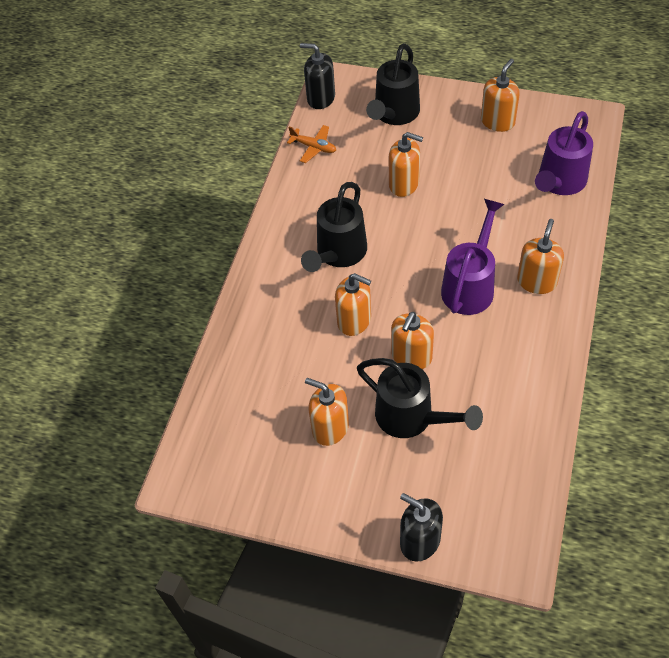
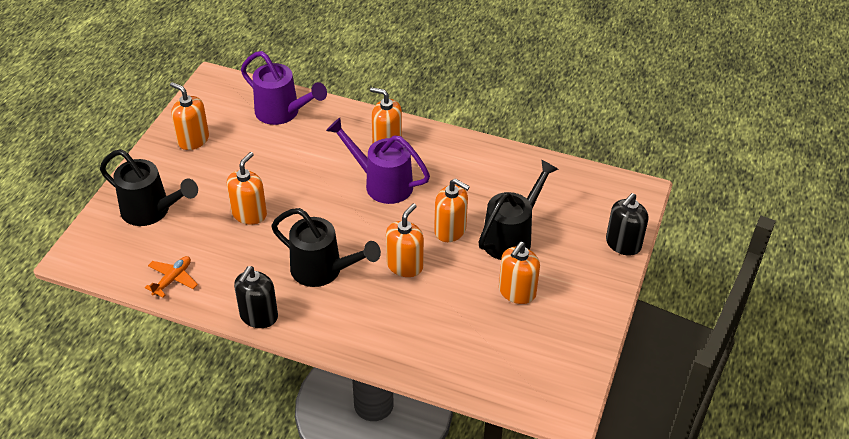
camera: 90 degrees left, 10 degrees down
black soap dispenser [300,43,335,109] -> black soap dispenser moved to [234,266,278,328]

